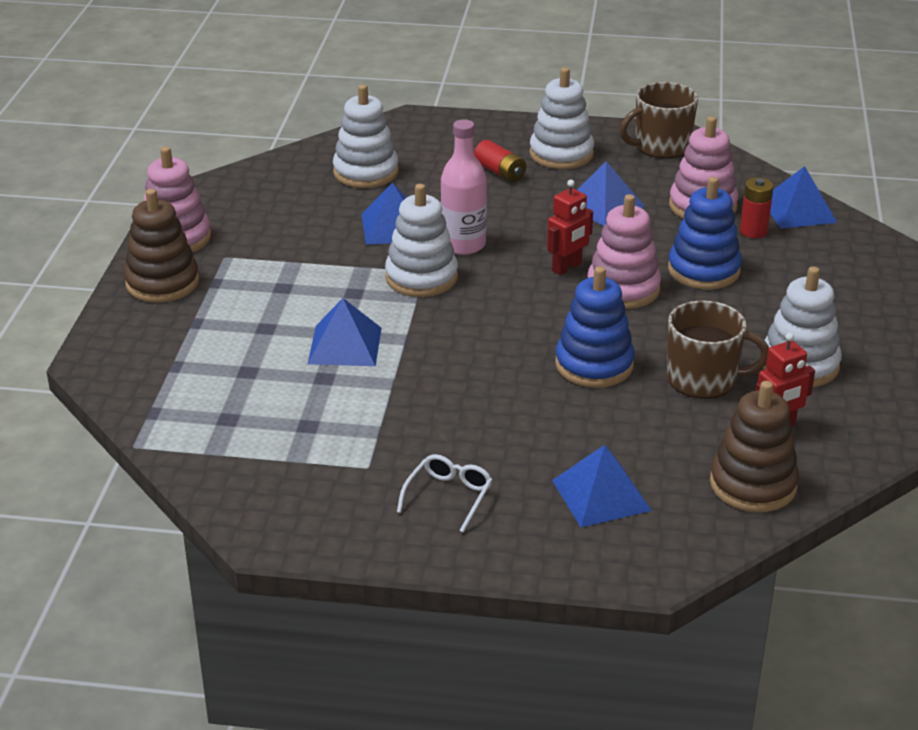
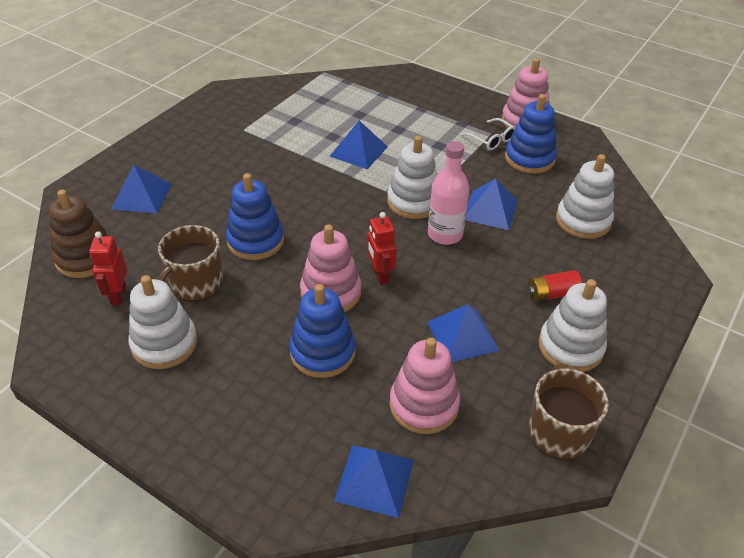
camera: 115 degrees right, 10 degrees up
brown stacking toy [124,189,199,303] -> none
white glasses [397,454,492,532] -> white glasses moved to [460,118,515,150]
red battery [740,178,774,238] -> none
none -> blue stacking toy [505,94,557,174]

